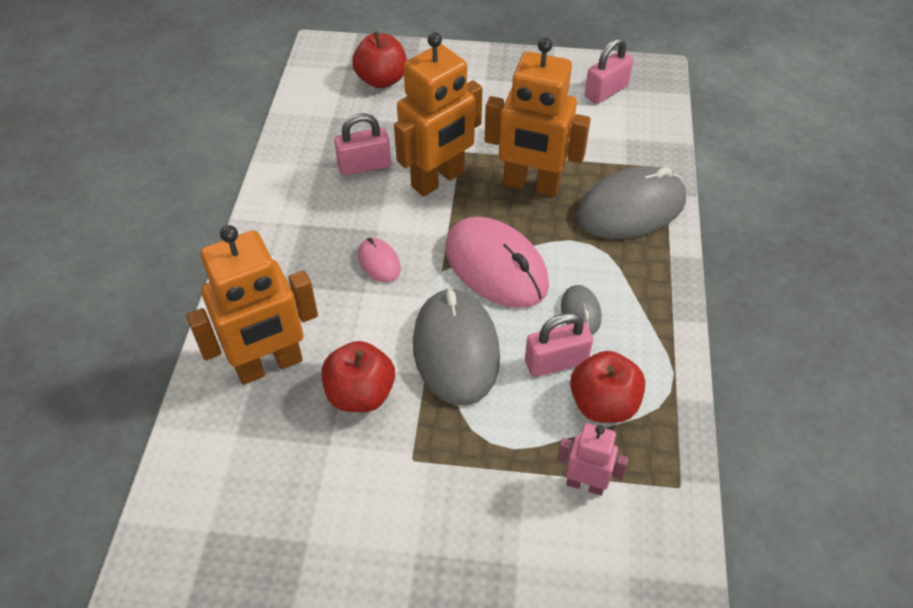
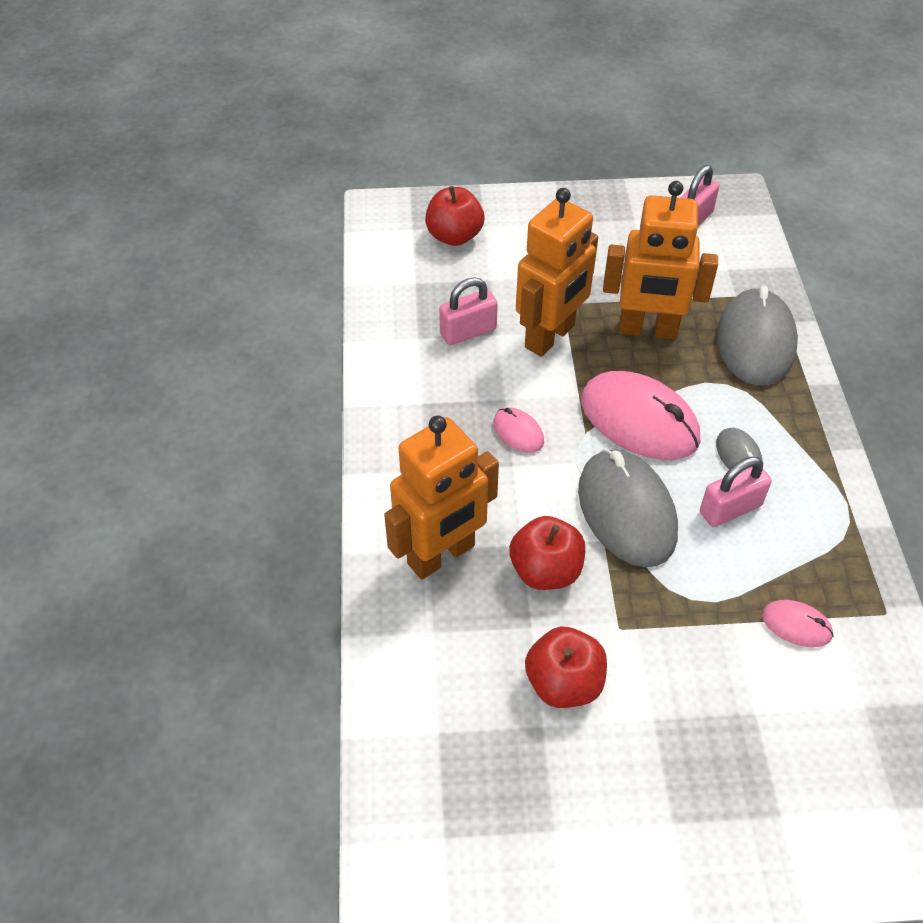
camera: 10 degrees left, 0 degrees up
pink robot [557,423,629,496] -> pink mouse [762,600,834,647]
red apple [570,351,645,423] -> red apple moved to [525,627,607,708]
grey mouse [577,166,686,239] -> grey mouse turned 45 degrees counterclockwise [717,286,798,386]

